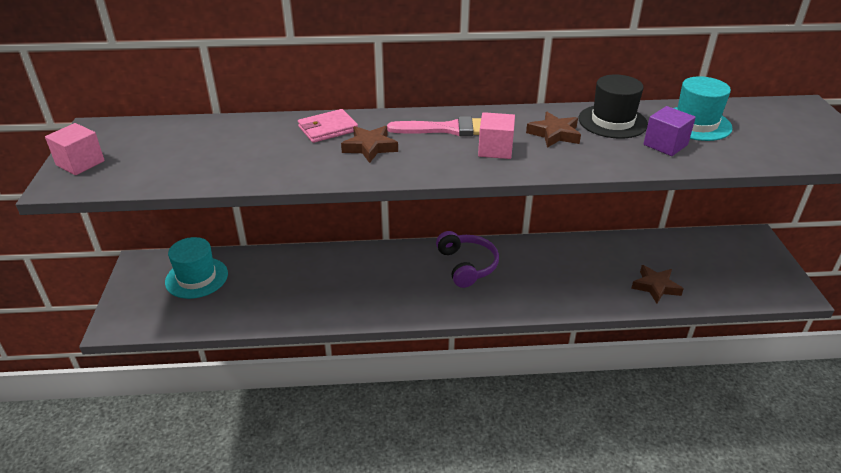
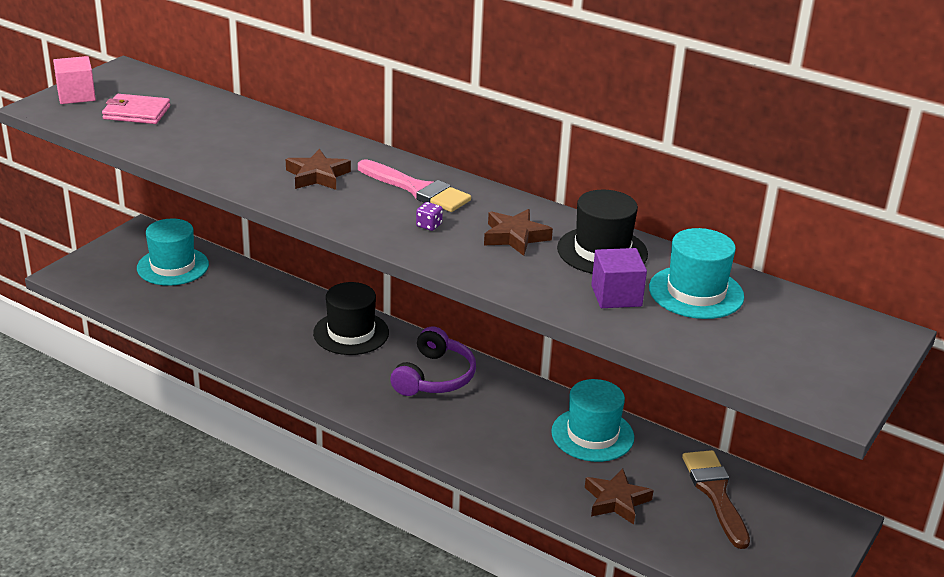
camera: 35 degrees right, 5 degrees down
pink wallet [298,109,358,143] -> pink wallet moved to [102,94,170,124]
pink cube [478,112,515,159] -> purple dice [416,202,443,231]
none -> black hat [313,282,389,355]
none -> turquoise hat [551,379,634,462]
none -> brown brush [682,450,750,549]

